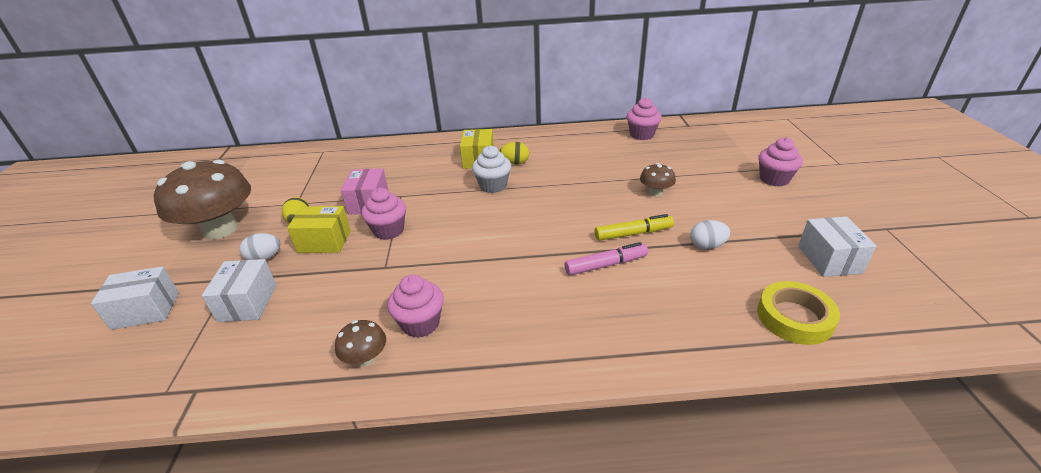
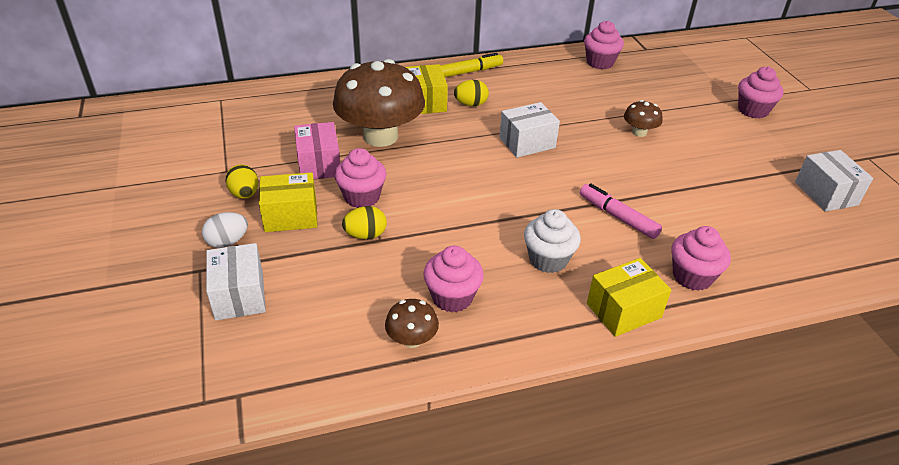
camera: 15 degrees left, 5 degrees up
white box [91,267,179,330] -> white box moved to [499,102,560,158]
brown mushroom [154,160,251,239] -> brown mushroom moved to [333,59,425,147]
white cupcake [472,146,511,193] -> white cupcake moved to [524,209,581,273]
pink marker [565,242,648,276] -> pink marker turned 105 degrees counterclockwise [580,183,662,239]
yellow marker [595,214,674,241] -> yellow marker moved to [440,53,503,77]
white egg [690,220,731,250] -> none
yellow tape [757,281,840,345] -> none
none -> yellow egg [342,206,387,239]
none -> yellow box [587,258,671,337]
none -> pink cupcake [671,226,731,291]

